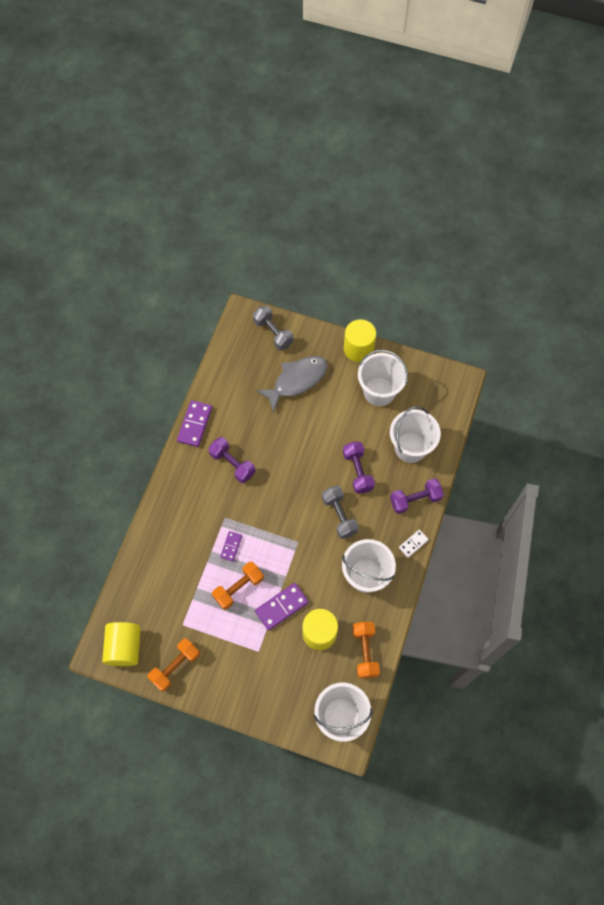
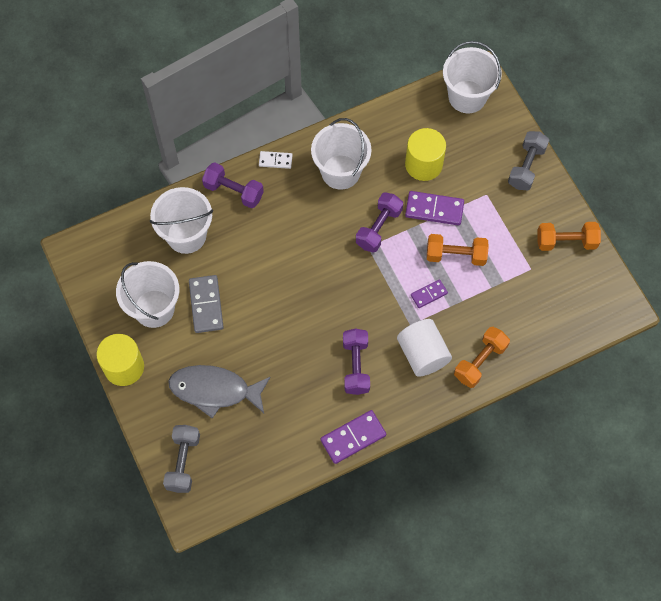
camera: 135 degrees left, 0 degrees up
yellow cylinder [102,622,141,666] -> none
grey dumbbell [322,486,359,539] -> grey dumbbell moved to [508,131,549,190]
purple dumbbell [343,442,375,494] -> purple dumbbell moved to [356,192,403,253]
orange dumbbell [352,622,380,678] -> orange dumbbell moved to [454,327,510,388]
none -> grey domino [189,275,224,333]
none -> white cylinder [397,319,452,377]

